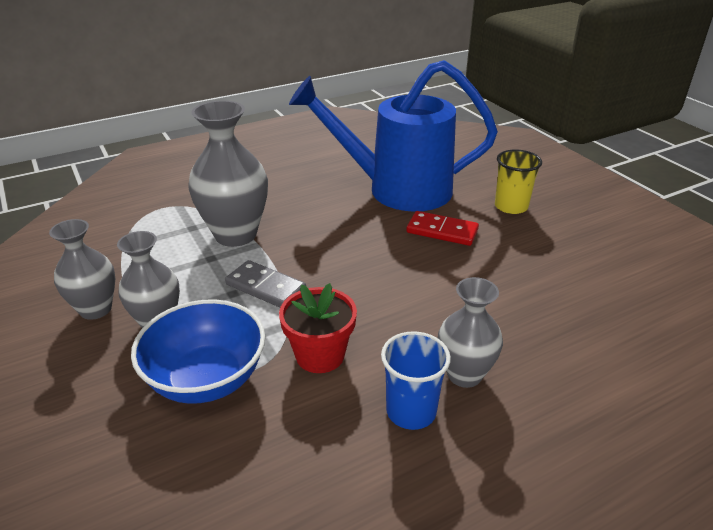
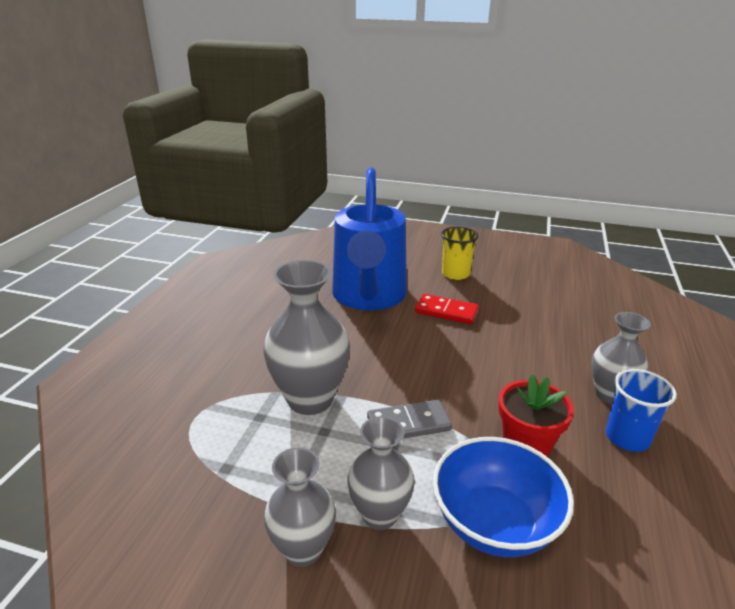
camera: 45 degrees left, 5 degrees down
blue watering can [289,60,498,212] -> blue watering can turned 45 degrees counterclockwise [332,167,407,310]
red domino [406,211,479,246] -> red domino turned 45 degrees clockwise [415,294,479,324]

